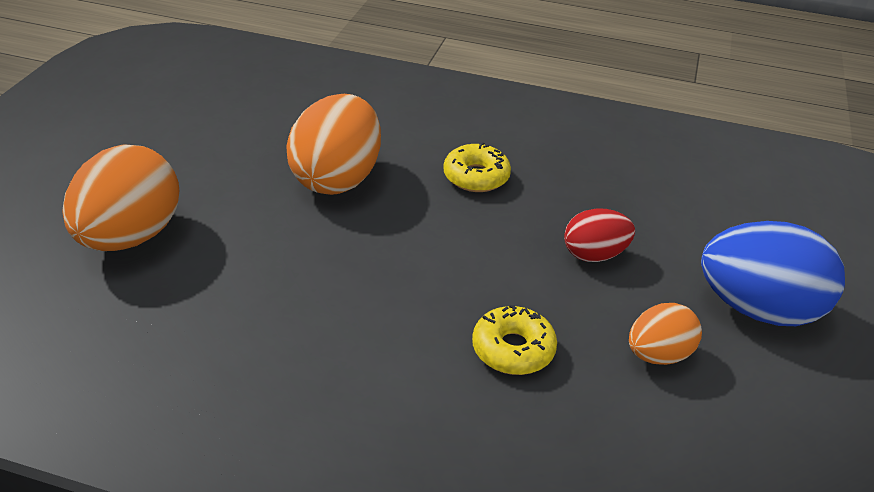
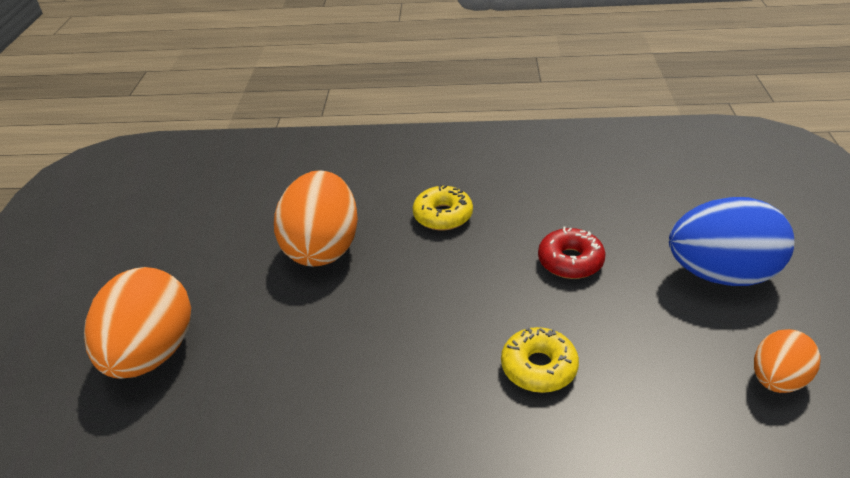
camera: 10 degrees left, 0 degrees up
red egg [564,209,635,262] -> red donut [538,227,605,279]
orange egg [629,303,702,365] -> orange egg moved to [754,329,821,393]

